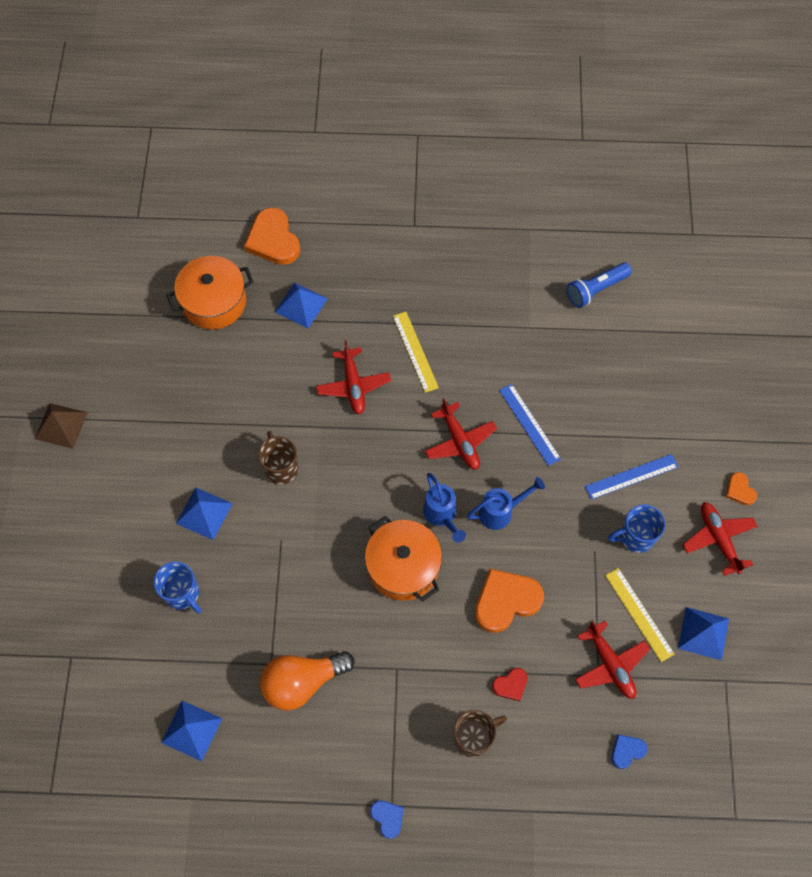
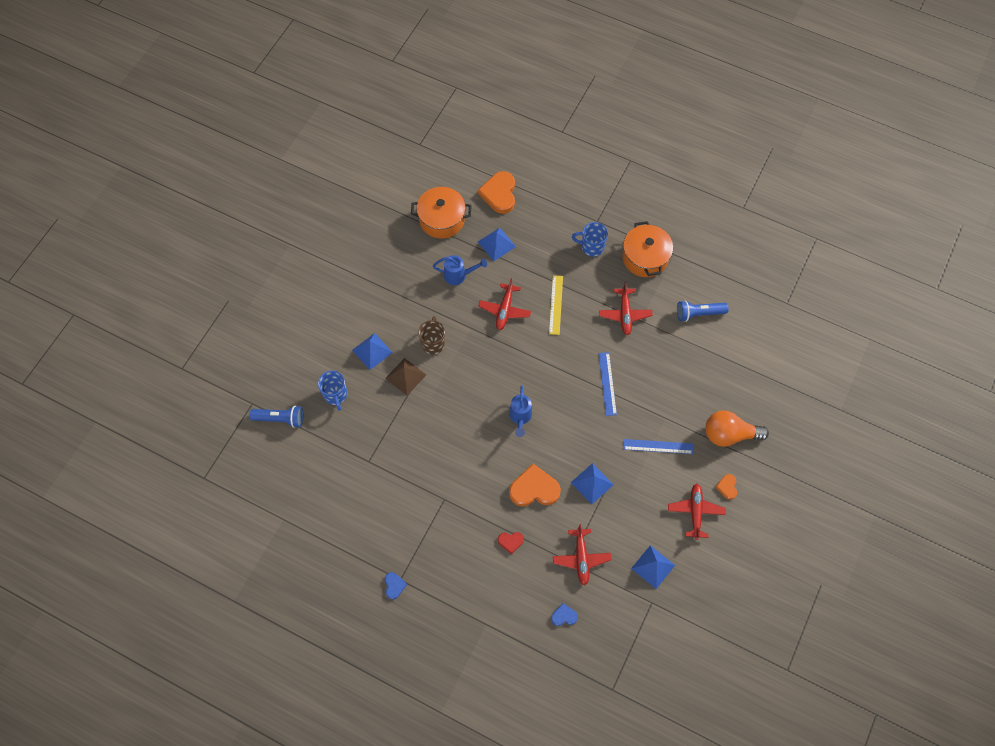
camera: 25 degrees right, 0 degrees up
brown pyramid [35,403,88,449] -> brown pyramid moved to [385,358,426,396]
blue pyramid [161,701,223,761] -> blue pyramid moved to [571,463,614,504]
orange light bulb [260,651,354,710] -> orange light bulb moved to [705,411,769,447]
orange pot [365,516,442,602] -> orange pot moved to [622,221,673,277]
red plane [425,398,497,470] -> red plane moved to [599,282,653,335]
brown mug [454,709,507,757] -> none
blue watering can [467,477,545,530] -> blue watering can moved to [433,255,487,285]
yellow ruler [605,568,675,662] -> none
blue mug [608,504,665,553] -> blue mug moved to [572,222,608,257]
none -> blue flashlight [249,406,303,428]

